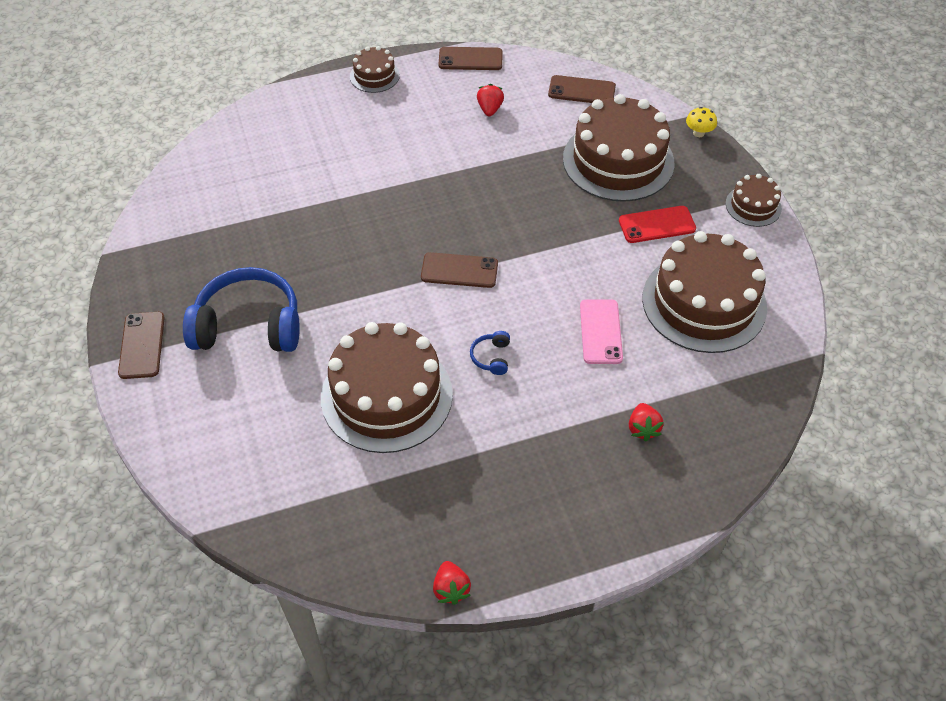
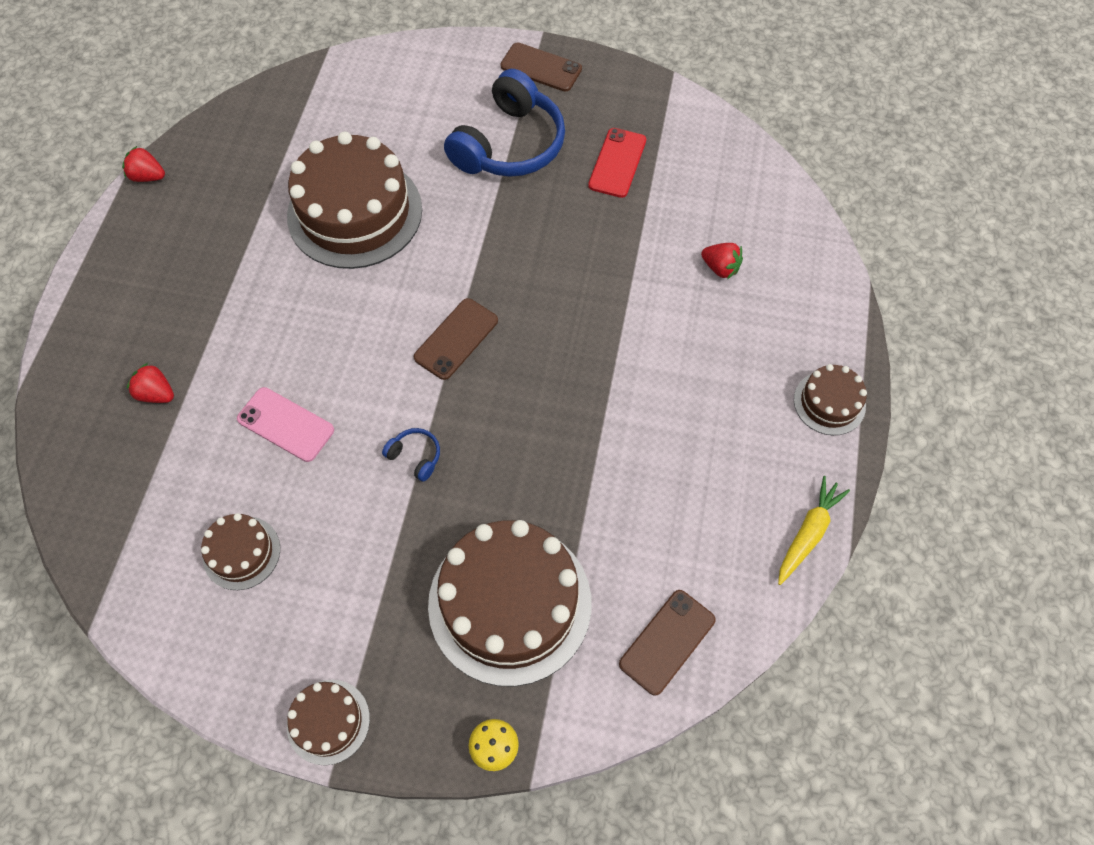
camera: 120 degrees right, 10 degrees up
brown phone [439,47,503,70] -> yellow carrot [778,476,850,585]
blue headphones [470,331,510,375] -> blue headphones moved to [382,428,440,482]
red strawberry [477,84,504,116] -> red strawberry moved to [701,243,743,279]
red phone [619,206,696,243] -> red phone moved to [588,128,646,198]
brown cake [642,231,767,353] -> brown cake [201,513,280,590], size x0.48

